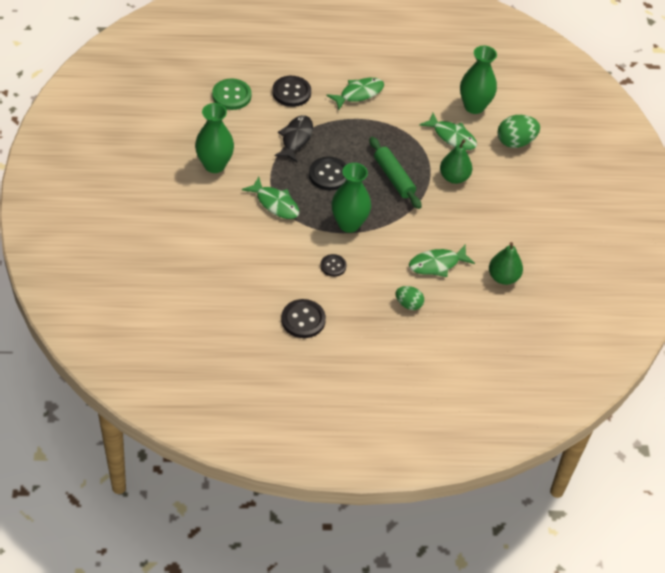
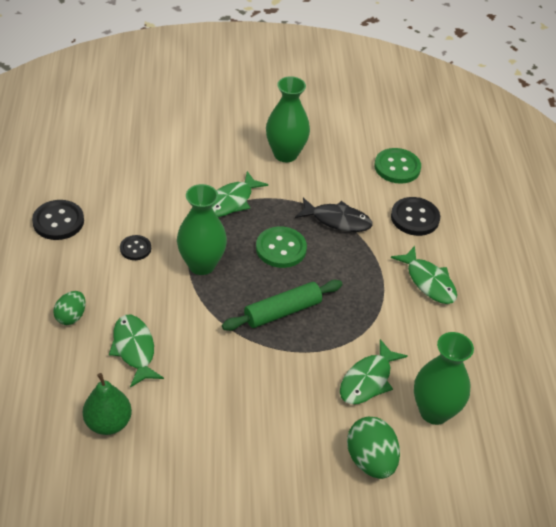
camera: 90 degrees right, 5 degrees down
black button [309,157,347,190] -> green button [256,226,307,268]
green pear [440,139,472,184] -> none

